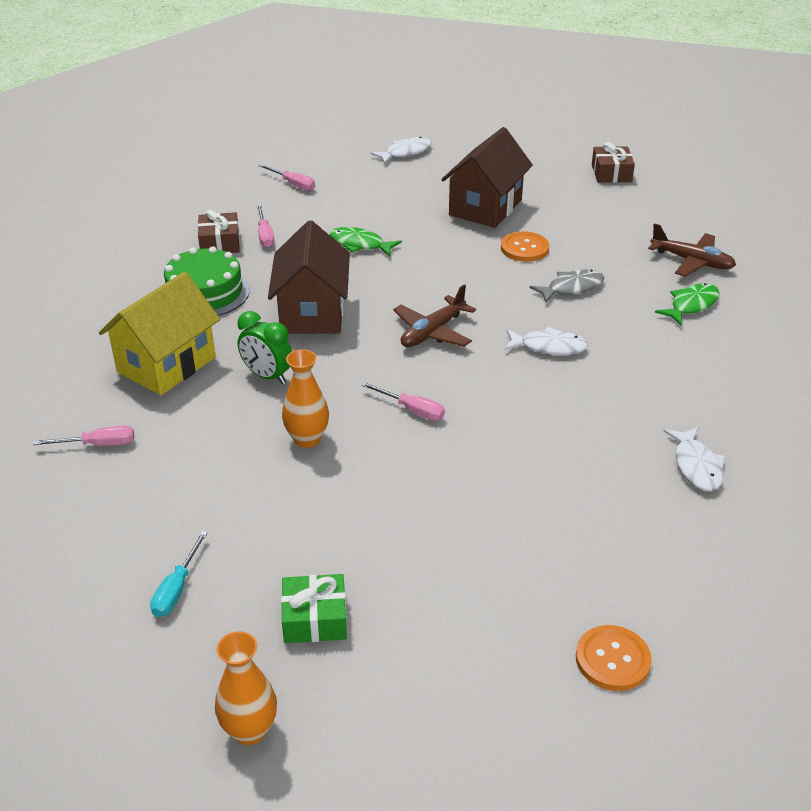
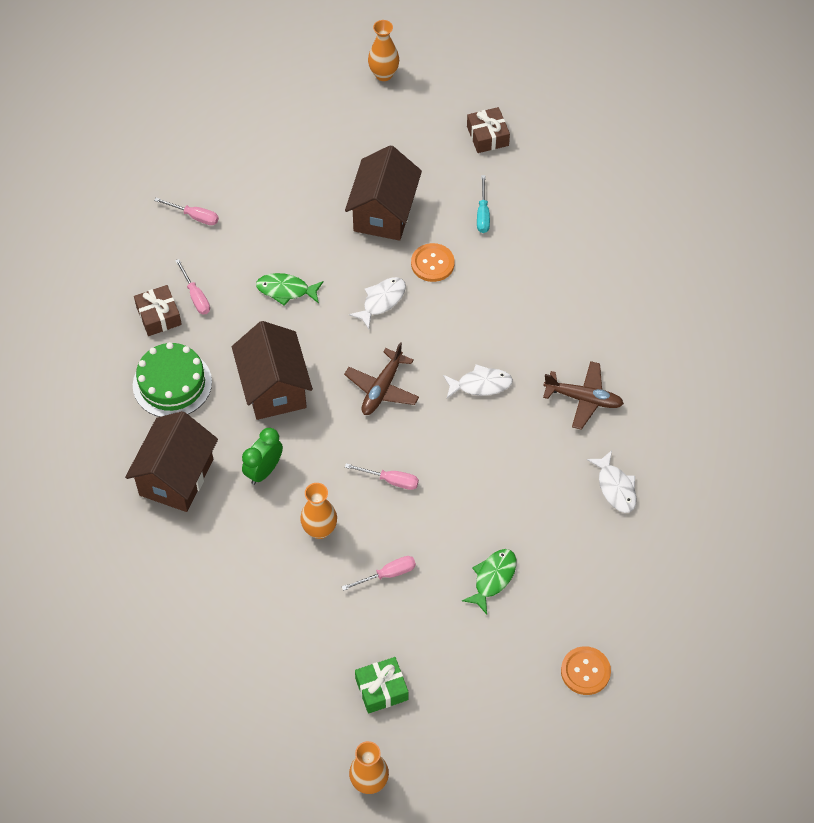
camera: 15 degrees left, 20 degrees up
pink screwdriver [33,426,134,446] -> pink screwdriver moved to [342,556,416,591]
yellow house [99,272,220,395] -> brown house [125,411,218,512]
turquoise screwdriver [150,531,208,617] -> turquoise screwdriver moved to [477,175,490,233]
green clock [237,311,292,384] -> green clock turned 105 degrees clockwise [242,428,283,485]
white fish [371,137,432,164] -> white fish moved to [349,277,406,329]
grey fish [530,270,604,303] -> none
brown plane [648,223,736,277] -> brown plane moved to [543,361,624,430]
green fish [655,283,719,325] -> green fish moved to [462,549,516,614]
none -> orange vase [368,20,399,81]

